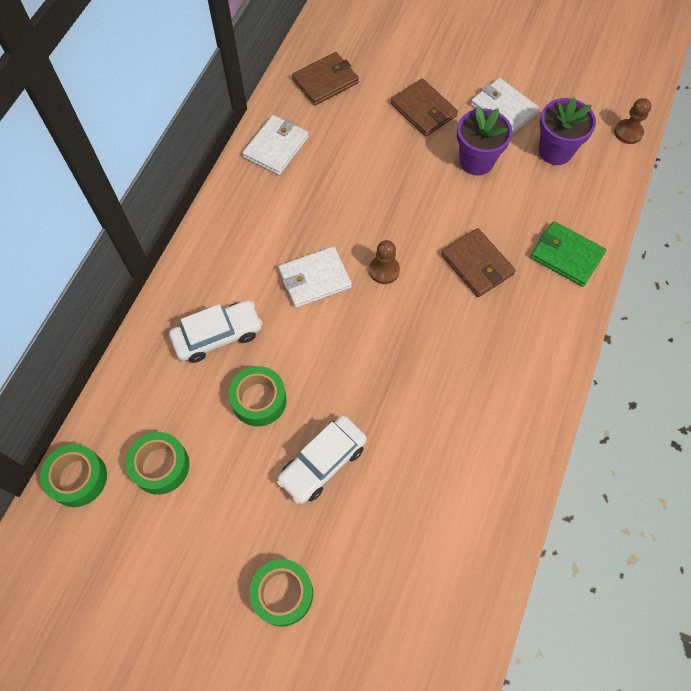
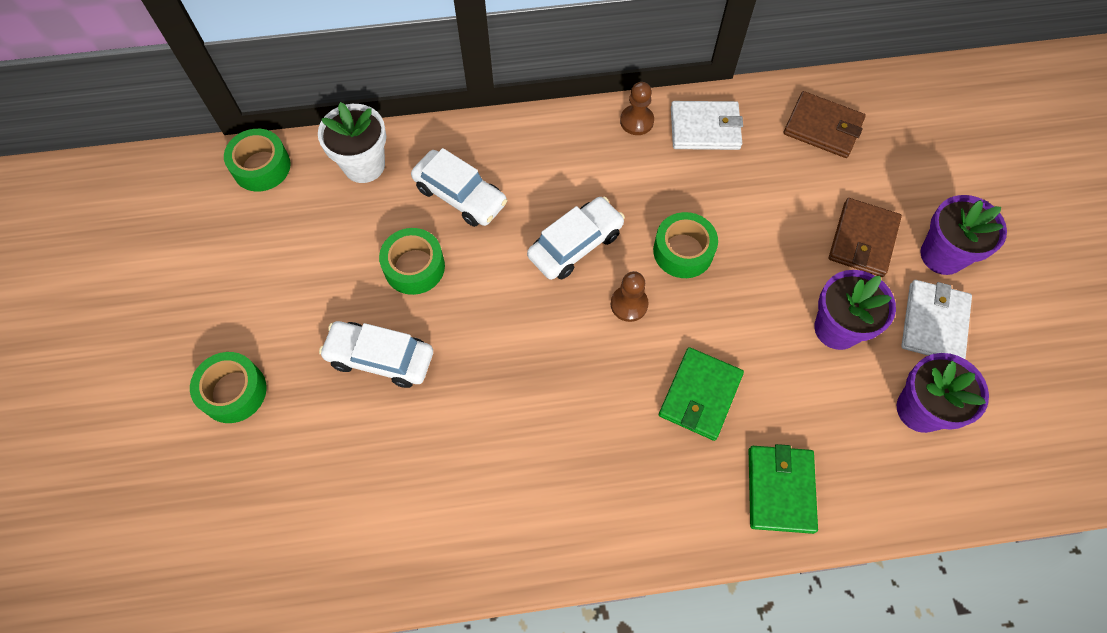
camera: 60 degrees right, 0 degrees up
green tape [126,432,190,495] -> green tape moved to [653,212,718,278]
white wallet [278,246,352,308] -> white car [527,197,625,280]
brown wallet [441,228,516,297] -> green wallet [659,347,744,441]
brown pawn [614,98,651,144] -> brown pawn moved to [620,82,654,135]
none -> white flower pot [318,102,386,183]
none -> purple flower pot [920,195,1007,275]

